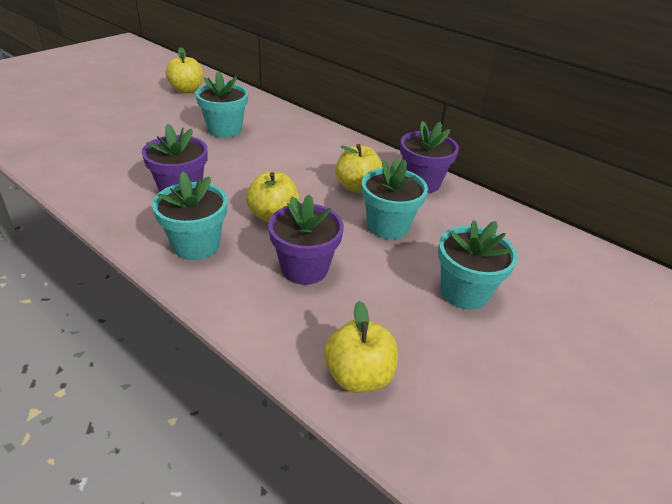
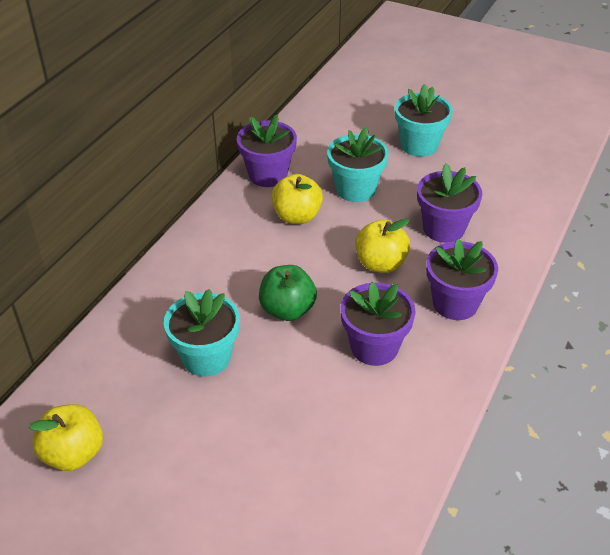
camera: 100 degrees left, 5 degrees up
turquoise flower pot [152,171,227,260] -> purple flower pot [426,239,498,320]
yellow apple [324,301,398,393] -> none
none -> green apple [259,265,317,321]

